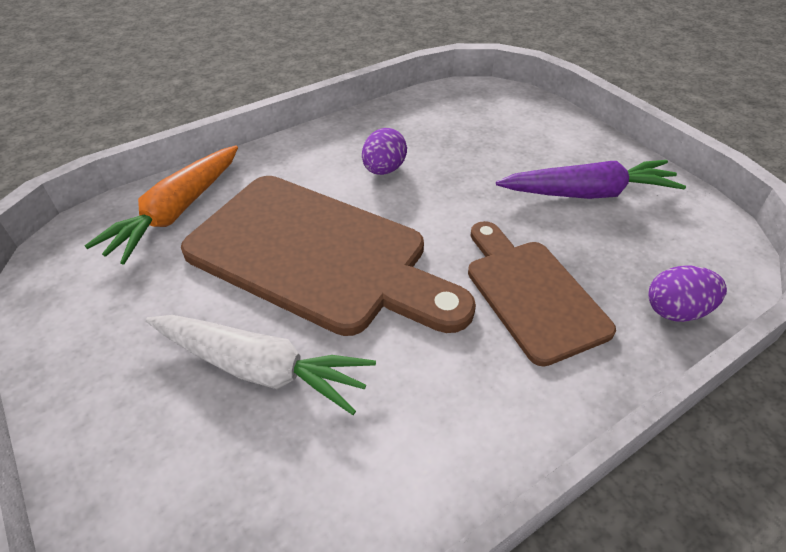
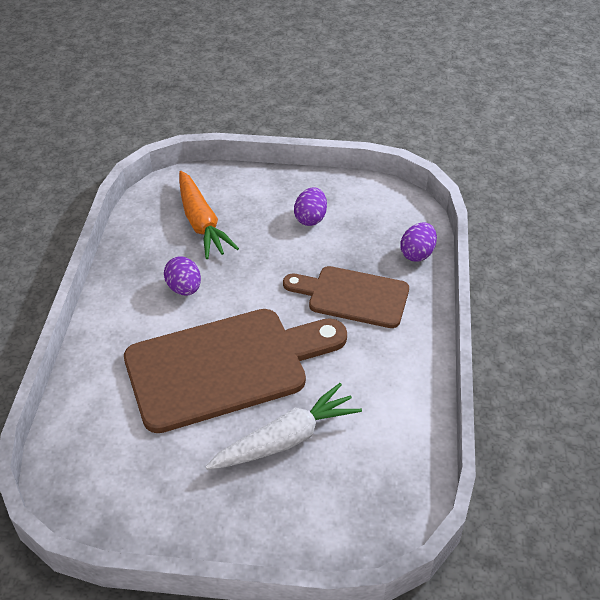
camera: 50 degrees left, 0 degrees up
orange carrot [84,145,238,264] -> orange carrot moved to [179,171,239,259]
purple carrot [496,160,686,199] -> purple egg [294,187,327,226]

